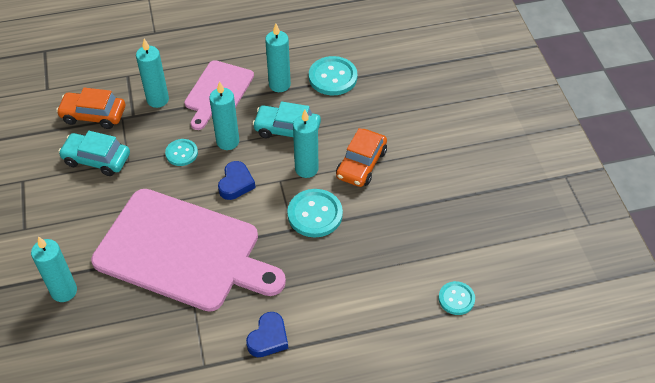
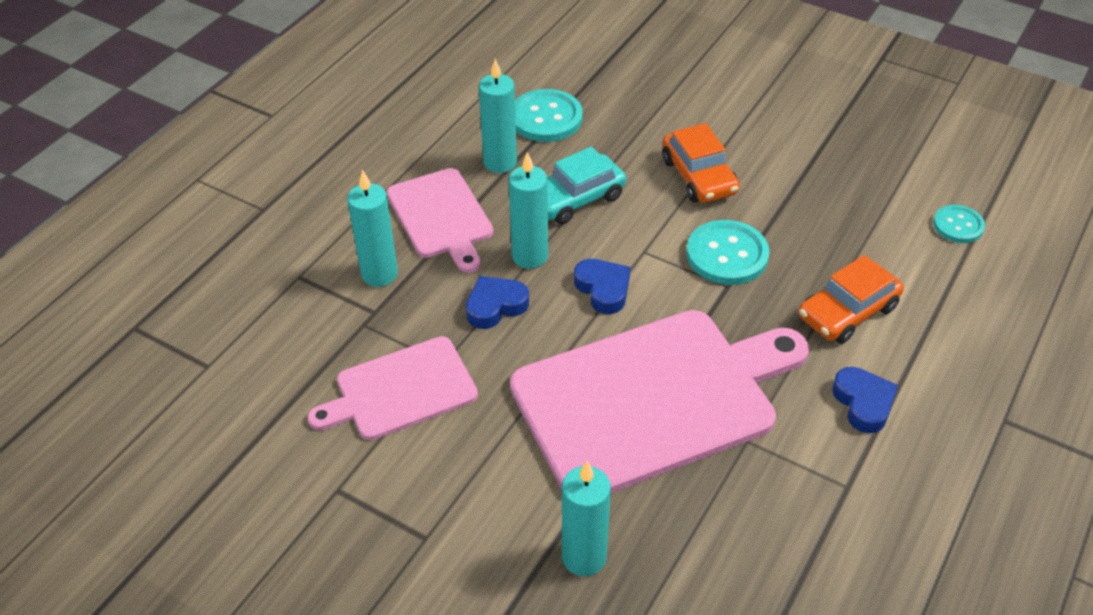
camera: 45 degrees left, 5 degrees down
orange car [56,88,125,129] -> orange car moved to [799,255,904,344]
turquoise car [58,131,130,176] -> pink cutting board [308,336,478,440]
turquoise button [165,139,198,166] -> blue heart [466,276,529,329]
turquoise candle [293,110,319,178] -> none

